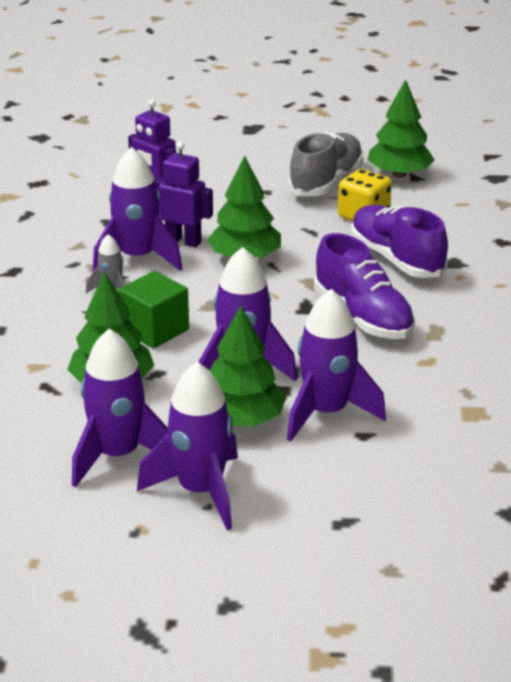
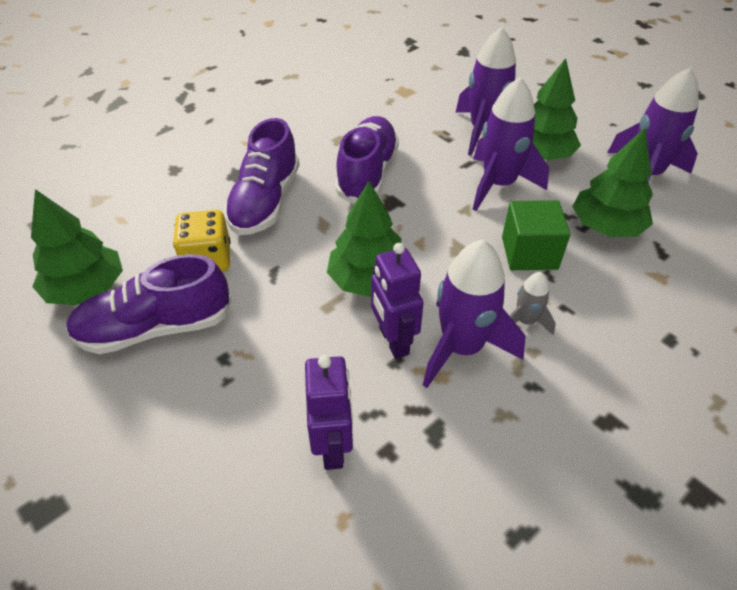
camera: 135 degrees left, 15 degrees up
purple rocket [137,362,238,530] -> none
grey shoe [288,132,364,196] -> purple shoe [66,254,232,354]

